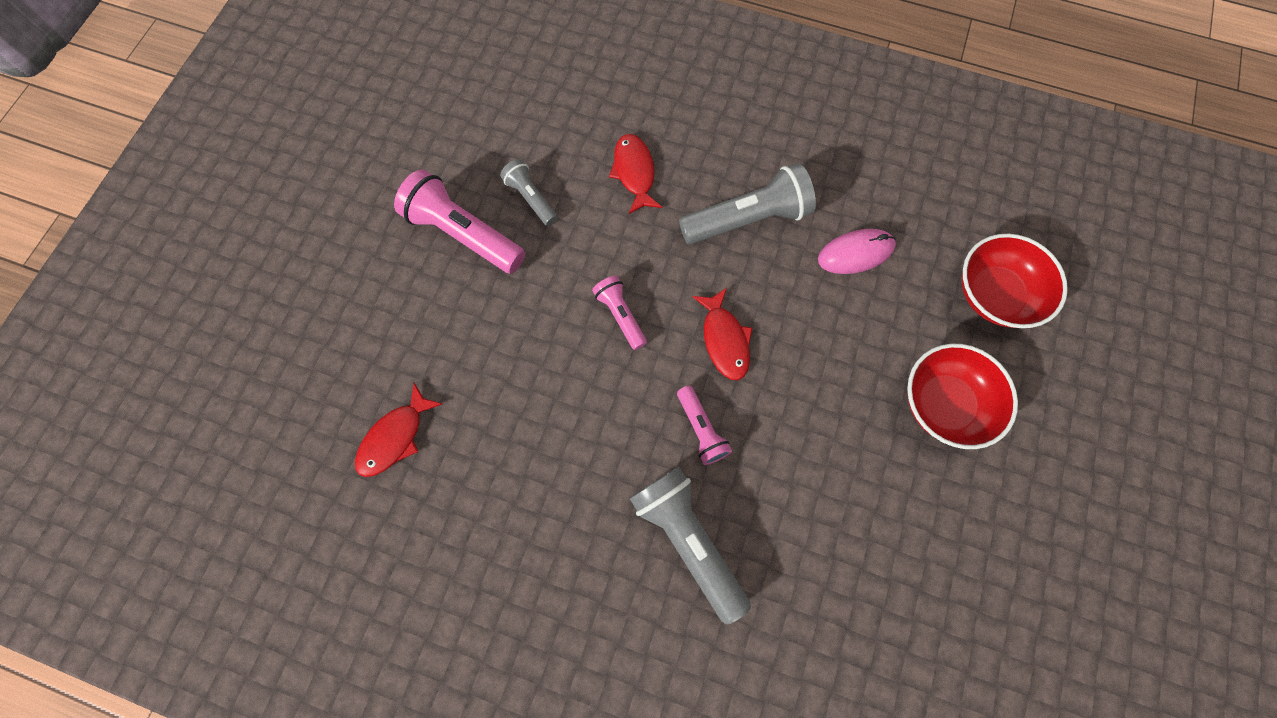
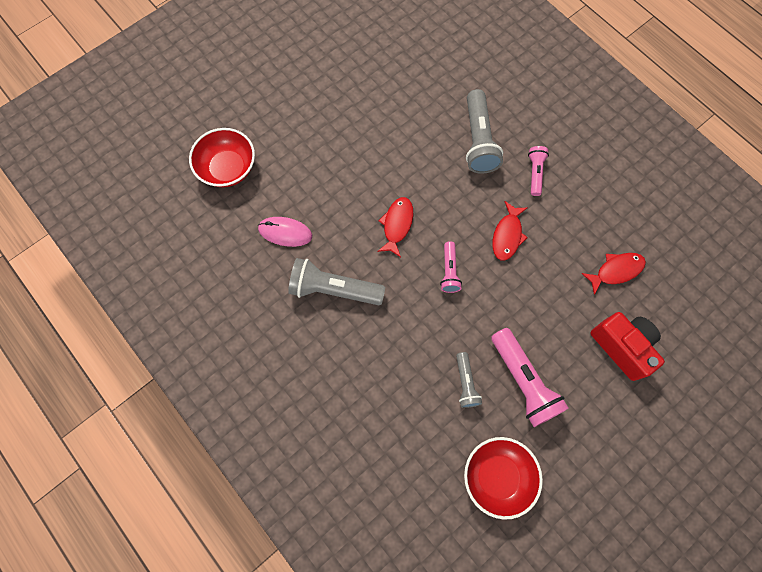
camera: 150 degrees left, 0 degrees up
red fish [609,134,662,214] -> red fish moved to [493,201,528,261]
pink flashlight [677,386,732,465] -> pink flashlight moved to [528,146,549,196]
red bowl [907,344,1018,449] -> red bowl moved to [464,437,543,520]
none -> red camera [590,312,665,381]

